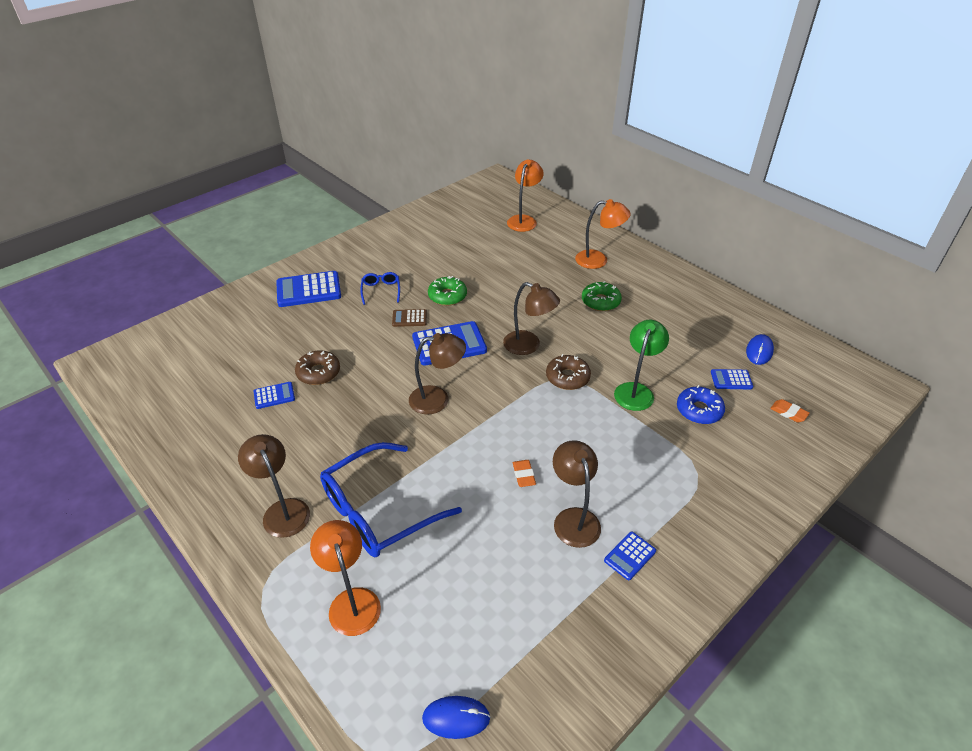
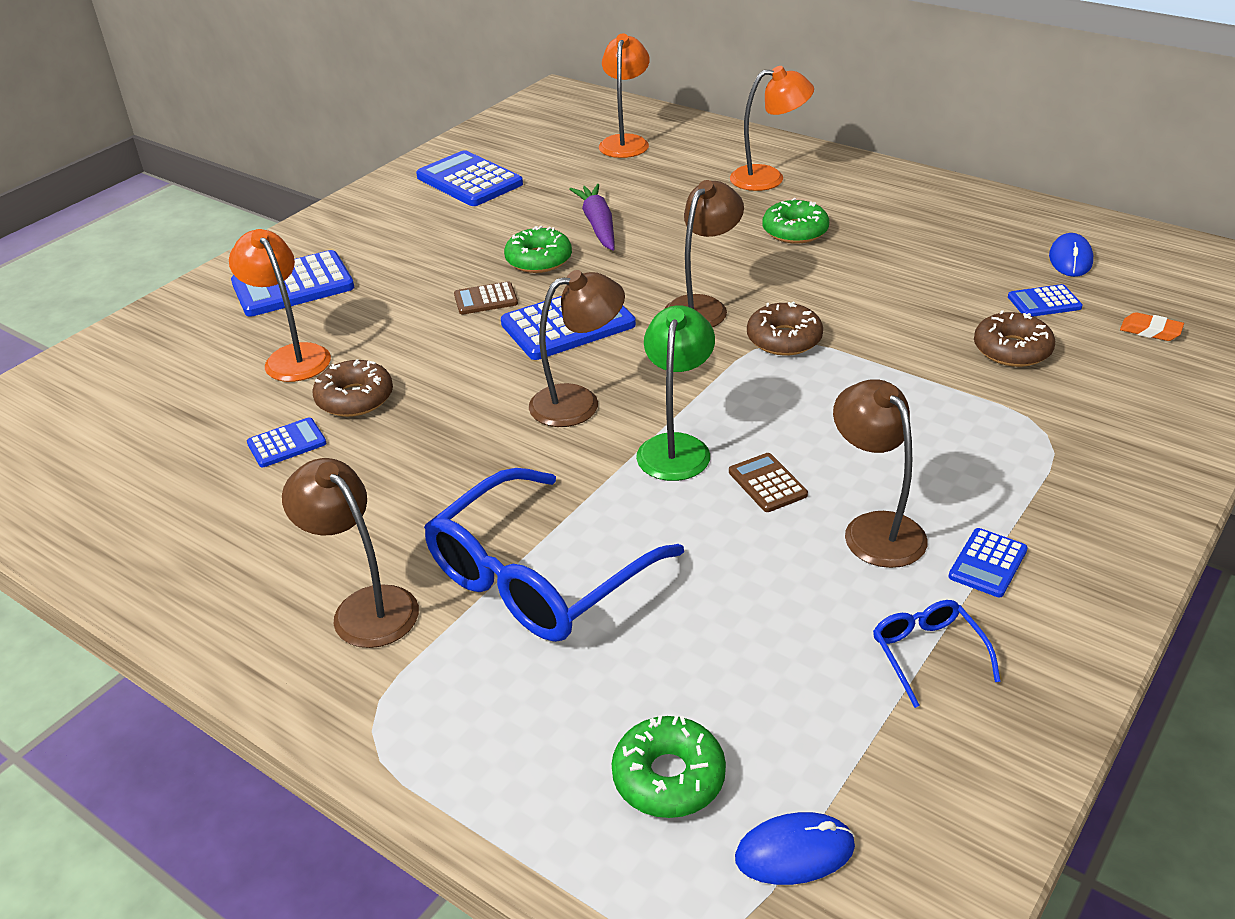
camera: 10 degrees left, 5 degrees down
orange lamp [310,520,381,636] -> orange lamp moved to [229,229,331,382]
blue glasses [360,272,400,305] -> blue glasses moved to [873,600,1001,708]
brown lamp [503,282,560,355] -> brown lamp turned 75 degrees counterclockwise [665,180,744,327]
orange eraser [513,460,536,487] -> brown calculator [729,453,808,512]
green lamp [614,320,669,411] -> green lamp moved to [636,305,715,481]
blue donut [677,385,725,424] -> brown donut [974,310,1055,367]
none -> blue calculator [416,150,523,206]
none -> purple carrot [569,184,614,251]
none -> green donut [612,715,726,818]

